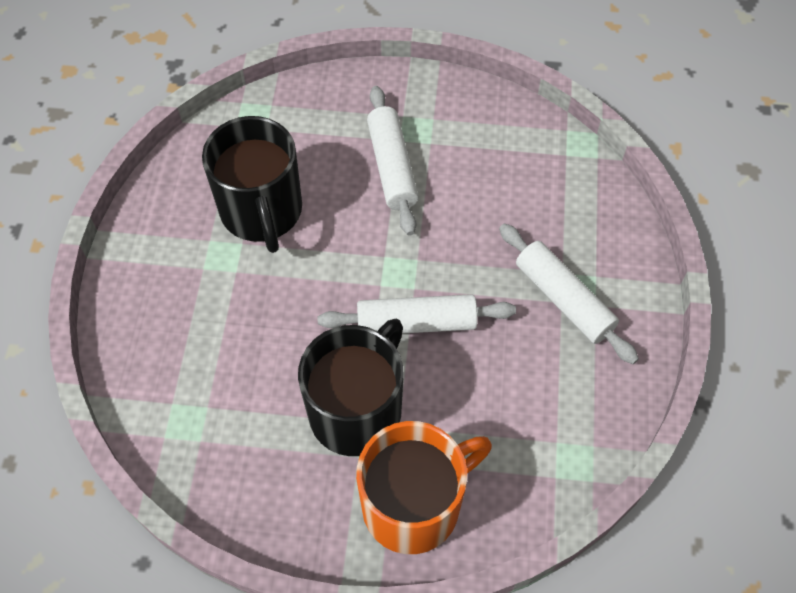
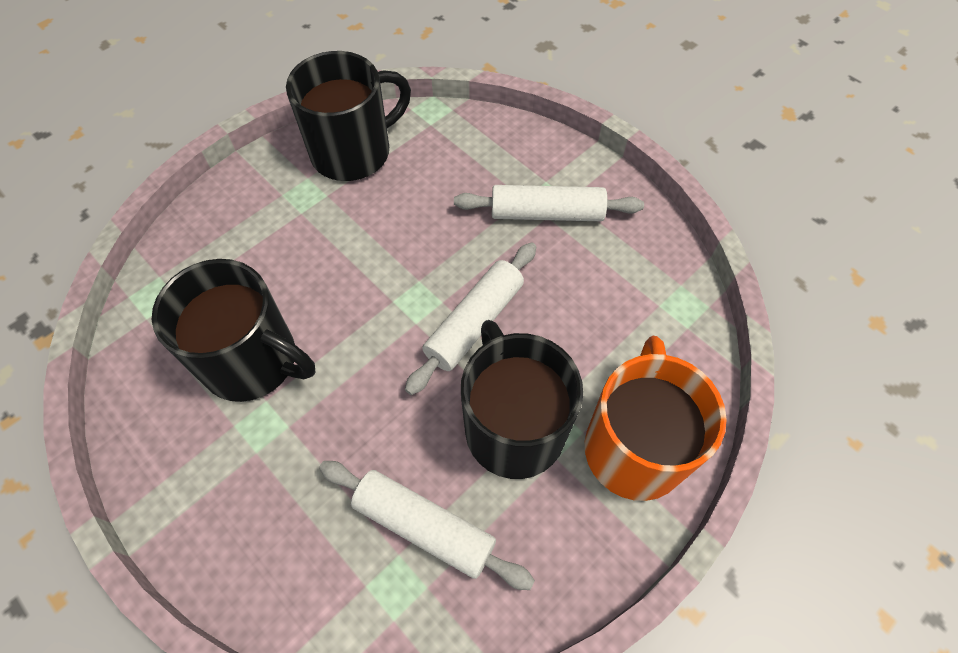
camera: 50 degrees left, 0 degrees up
white rolling pin [367,86,419,236] -> white rolling pin moved to [319,461,535,590]
none -> black mug [286,51,411,181]

